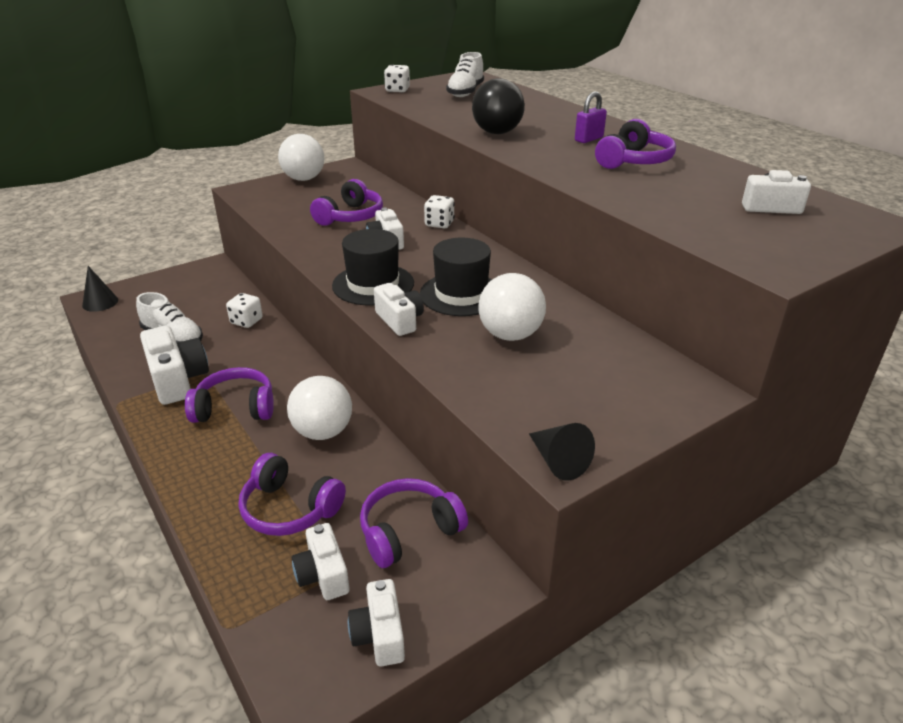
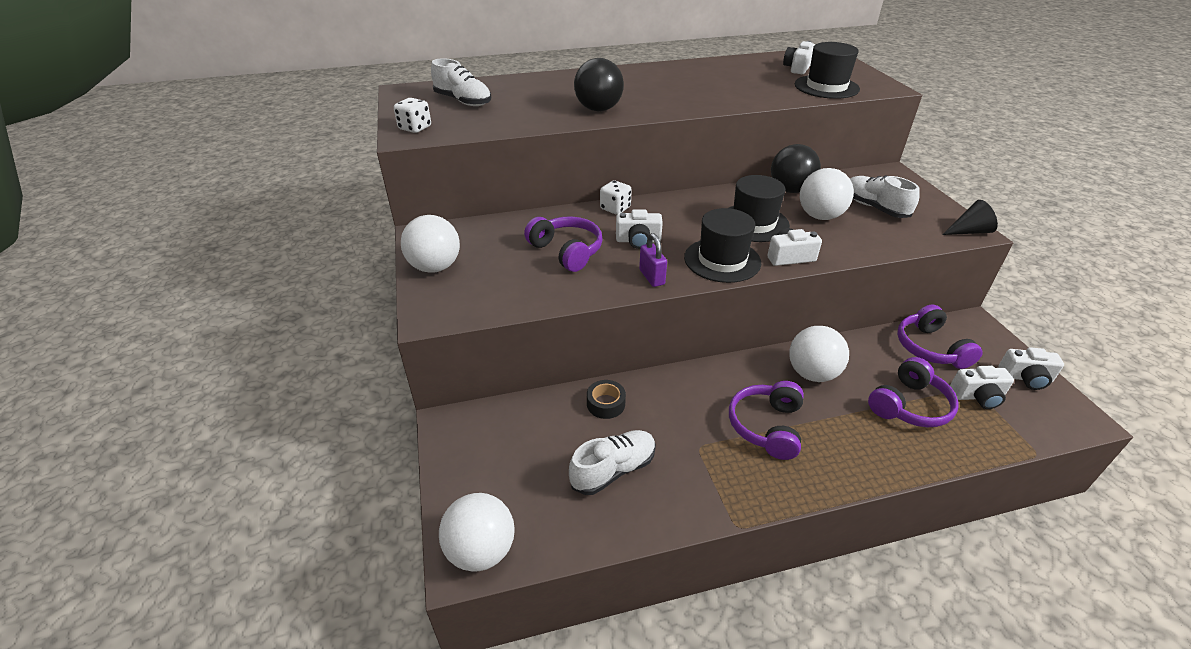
camera: 70 degrees left, 5 degrees up
black cone [82,266,118,312] -> white ball [439,493,514,571]
white camera [140,326,209,405] -> none
white dice [226,293,263,328] -> black tape [587,380,626,419]
purple padlock [575,91,607,143] -> purple padlock moved to [639,233,667,287]
purple headphones [595,119,676,169] -> none
none -> black ball [771,144,821,193]
none -> black hat [795,42,860,99]
none -> white shoe [850,176,920,218]

